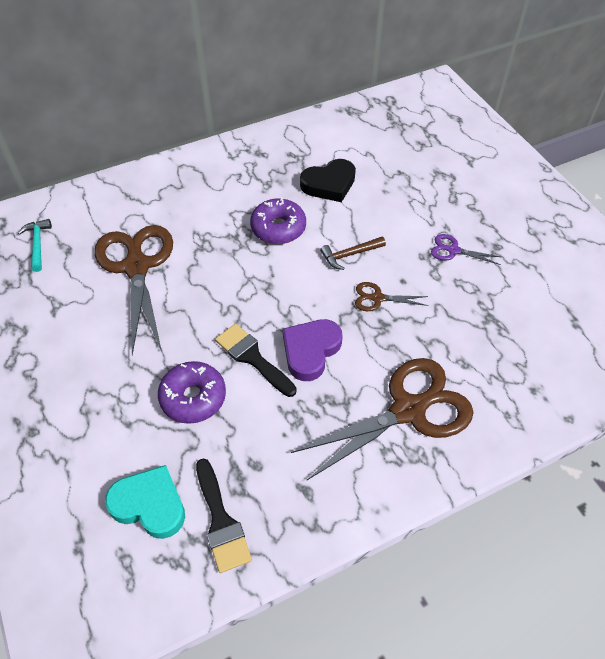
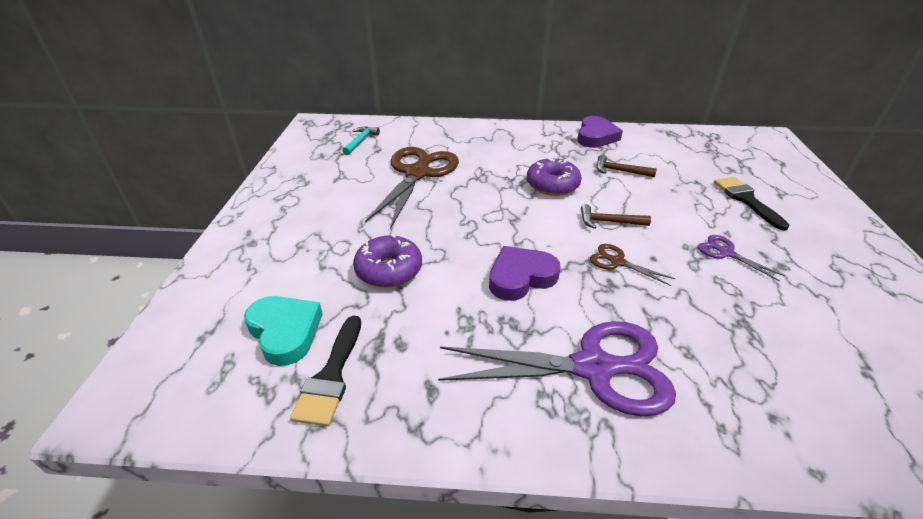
camera: 30 degrees right, 15 degrees down
black brush [215,324,297,397] -> black brush moved to [714,177,789,231]
brown scissors [291,358,474,480] -> purple scissors [438,321,676,416]
black heart [300,159,356,202] -> brown hammer [597,155,657,177]
none -> purple heart [577,116,623,148]

